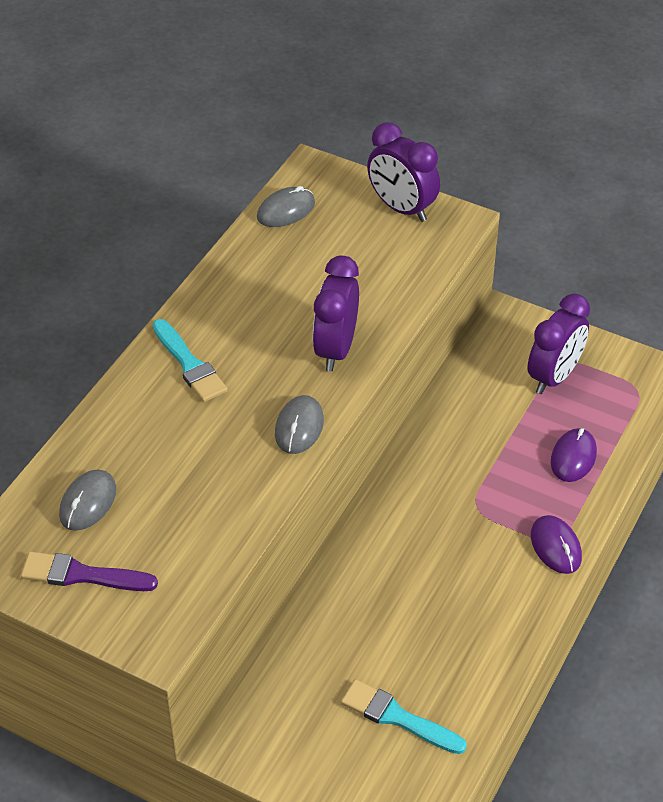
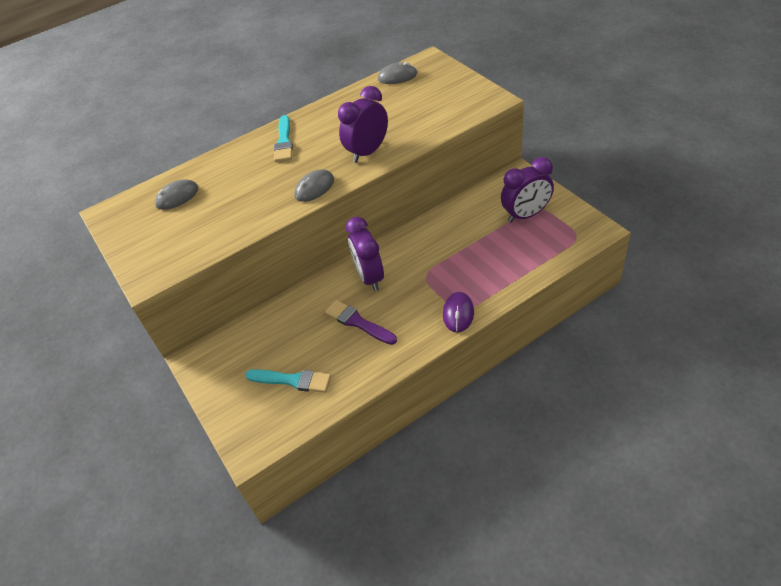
camera: 35 degrees right, 0 degrees up
purple brush [21,551,158,591] -> purple brush moved to [325,300,397,345]
turquoise brush [341,679,467,754] -> turquoise brush turned 135 degrees clockwise [245,369,331,393]
purple clock [367,122,440,222] -> purple clock moved to [346,217,384,291]
purple mouse [551,428,597,482] -> none

